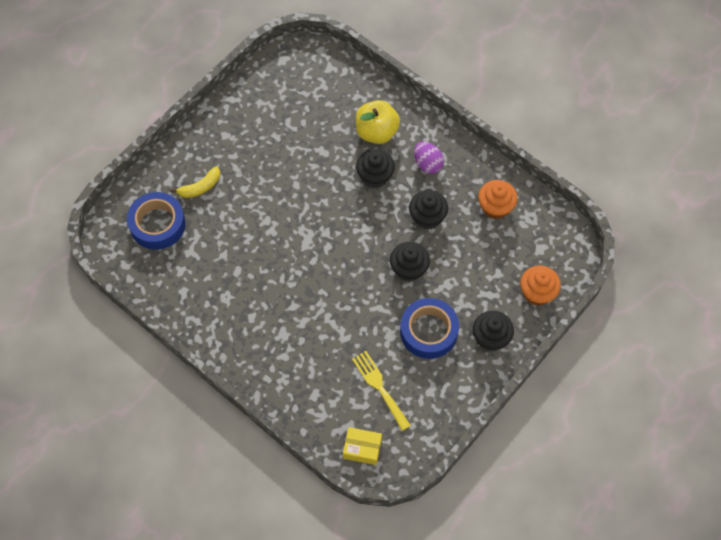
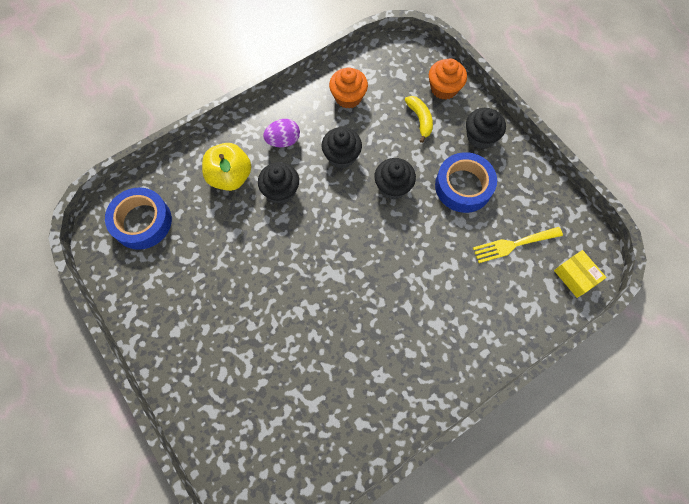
camera: 75 degrees left, 5 degrees up
blue tape [127,192,186,250] -> blue tape moved to [105,187,172,250]
yellow banana [170,166,220,198] -> yellow banana moved to [405,96,433,143]
yellow box [343,427,382,465] -> yellow box turned 60 degrees counterclockwise [554,250,606,298]

